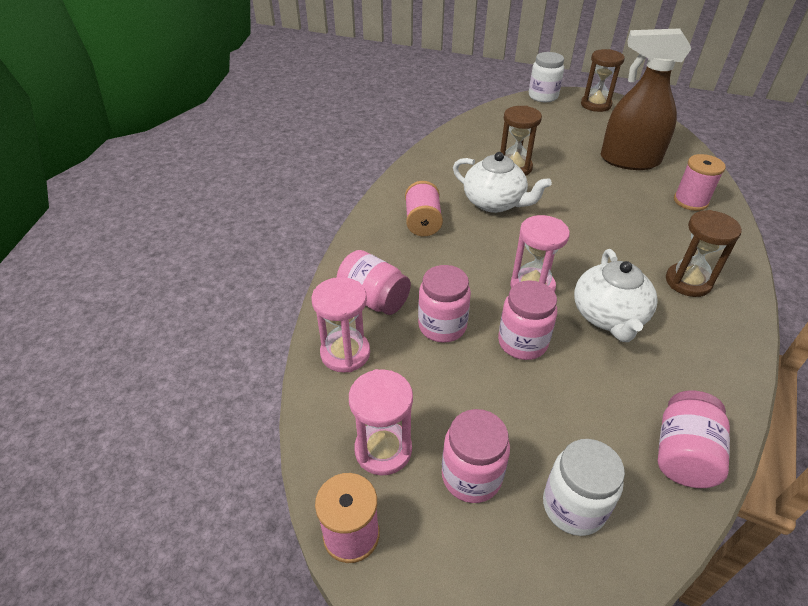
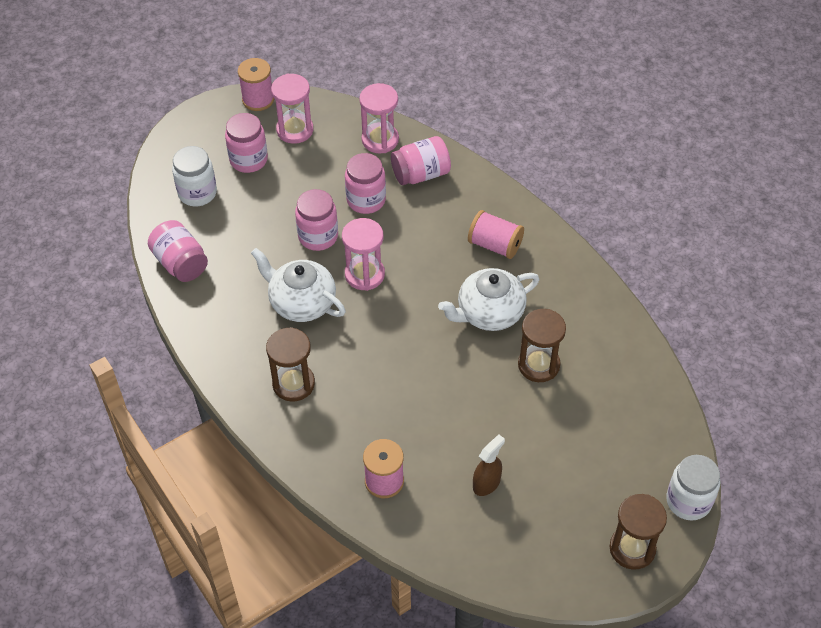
camera: 120 degrees right, 10 degrees up
brown spray bottle [601,28,691,170] -> brown spray bottle [473,434,505,496], size x0.45

